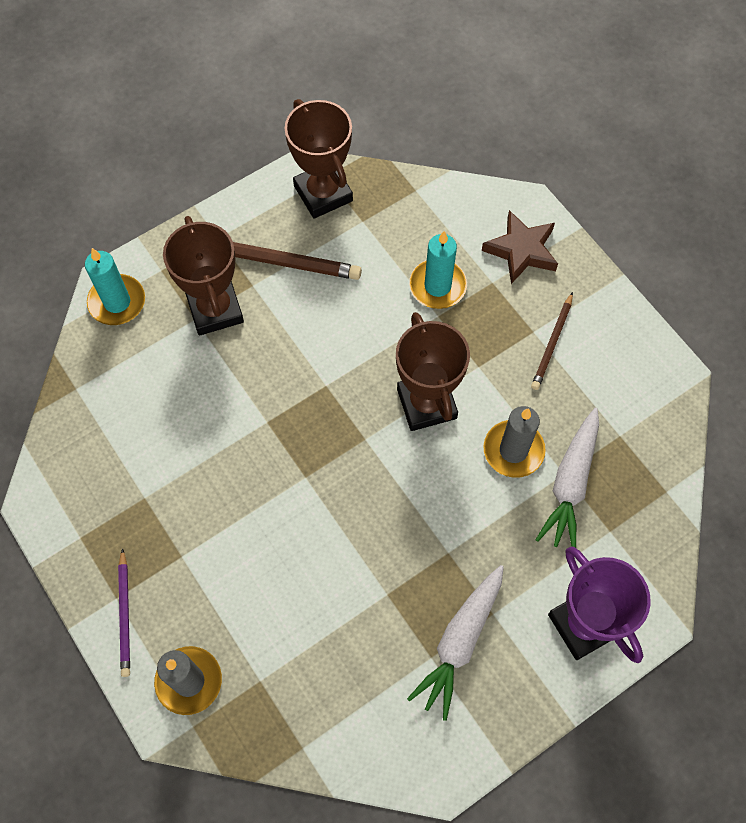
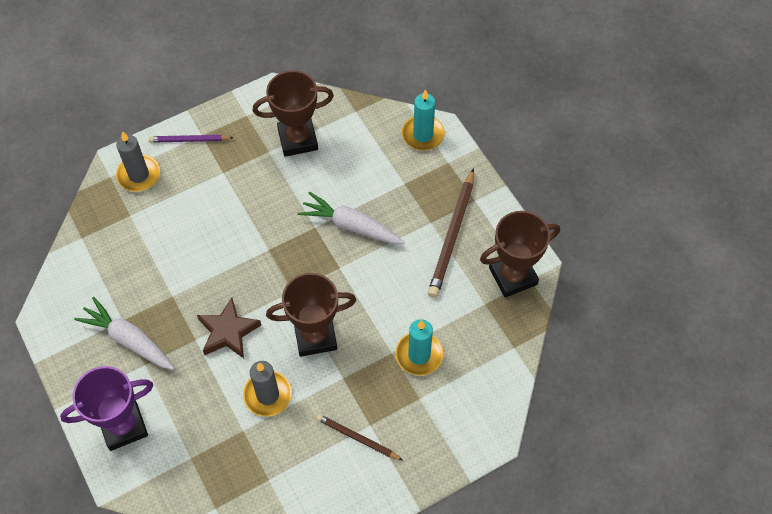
camera: 95 degrees right, 5 degrees down
brown trophy [163,216,244,336] -> brown trophy moved to [252,70,334,157]
brown star [482,210,558,284] -> brown star moved to [197,298,261,358]
white carrot [535,408,599,548] -> white carrot moved to [298,192,405,244]

